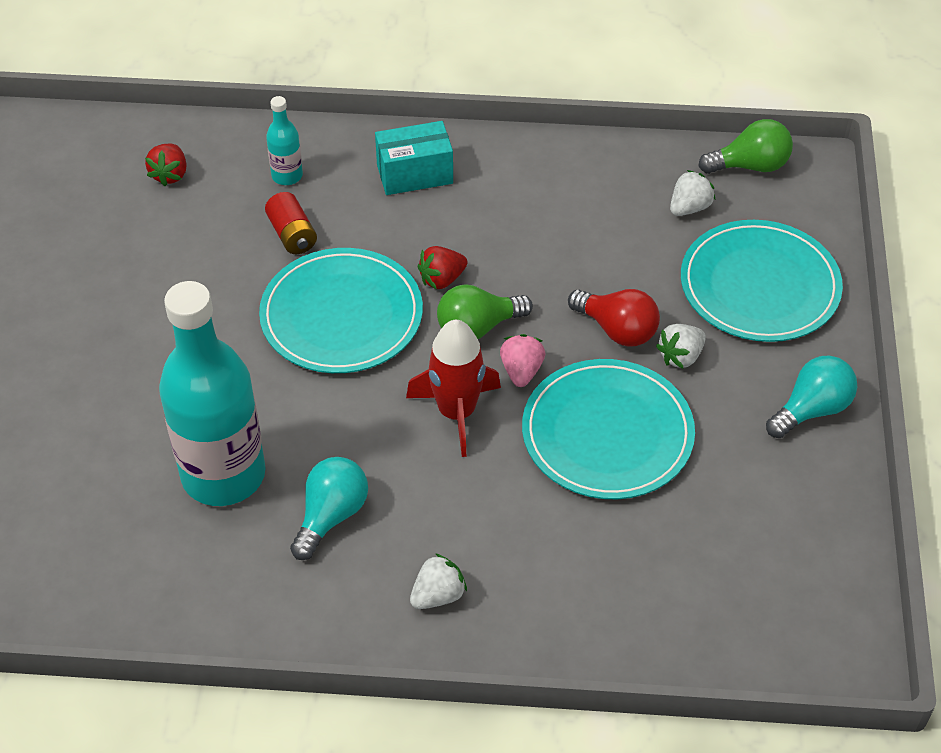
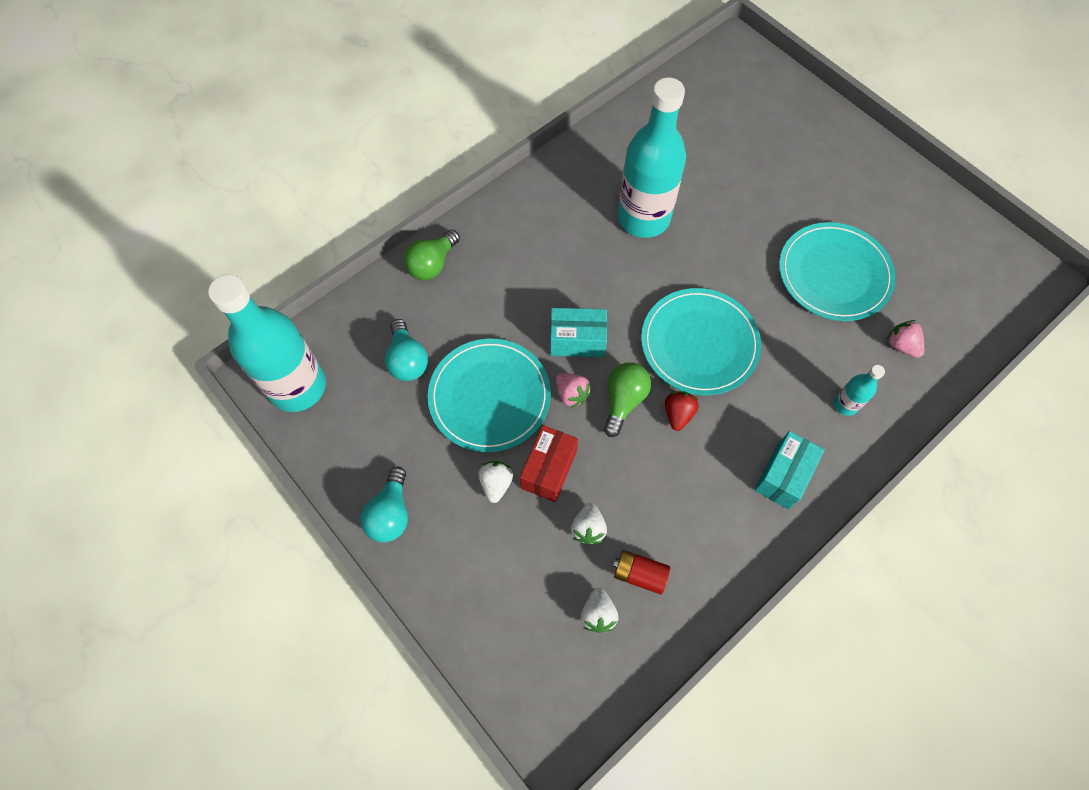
camera: 135 degrees right, 15 degrees up
red strawberry [145,144,187,186] -> pink strawberry [887,320,924,358]
red battery [265,192,317,254] -> red battery moved to [613,550,670,595]
turquoise light bulb [290,457,368,560] -> turquoise light bulb moved to [385,319,428,381]
red rocket [406,320,501,457] -> turquoise box [550,308,607,357]
white strawberry [410,553,467,609] -> white strawberry moved to [571,503,607,545]
red light bulb [568,289,660,347] -> red box [520,425,578,502]
turquoise plate [681,220,843,342] -> turquoise plate moved to [779,222,896,321]
green light bulb [698,119,793,174] -> green light bulb moved to [403,229,460,280]
none -> turquoise bottle [208,274,326,412]

